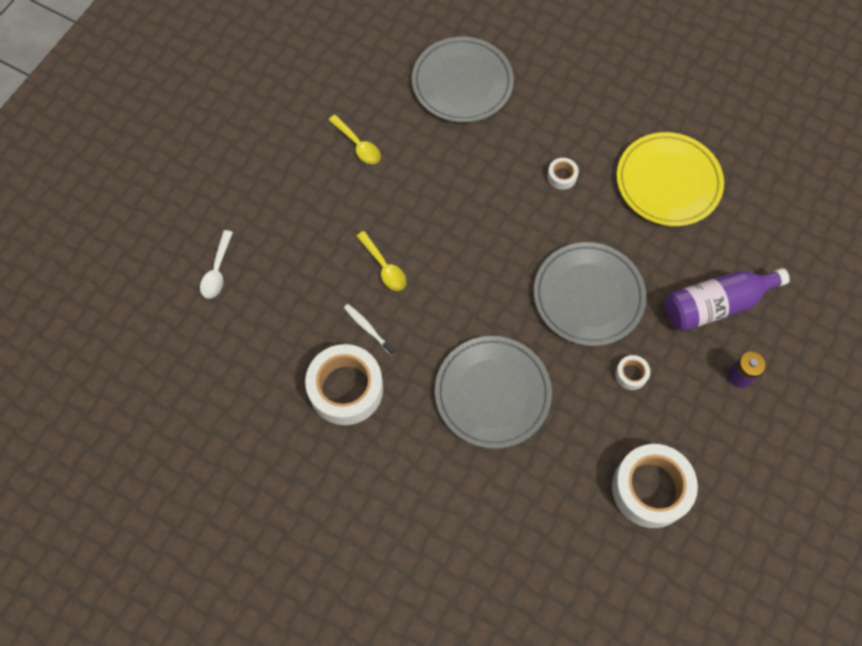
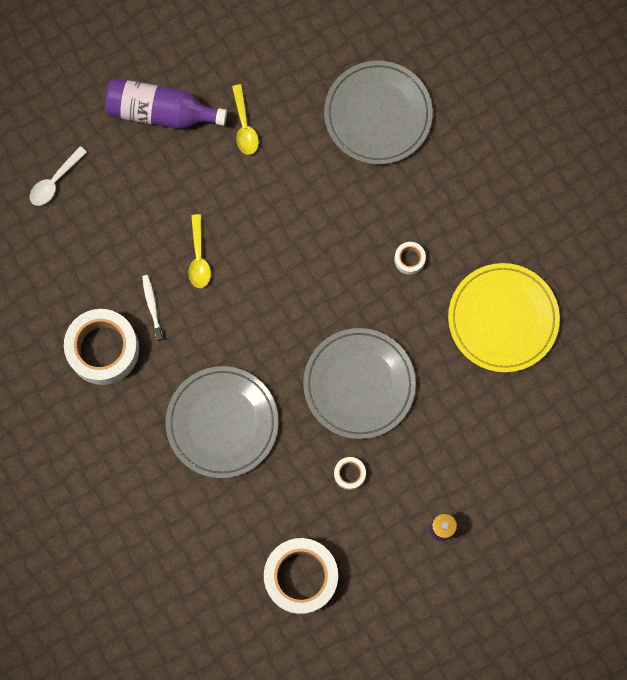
camera: 30 degrees right, 10 degrees up
purple bottle [665,268,790,332] -> purple bottle moved to [105,78,227,129]

